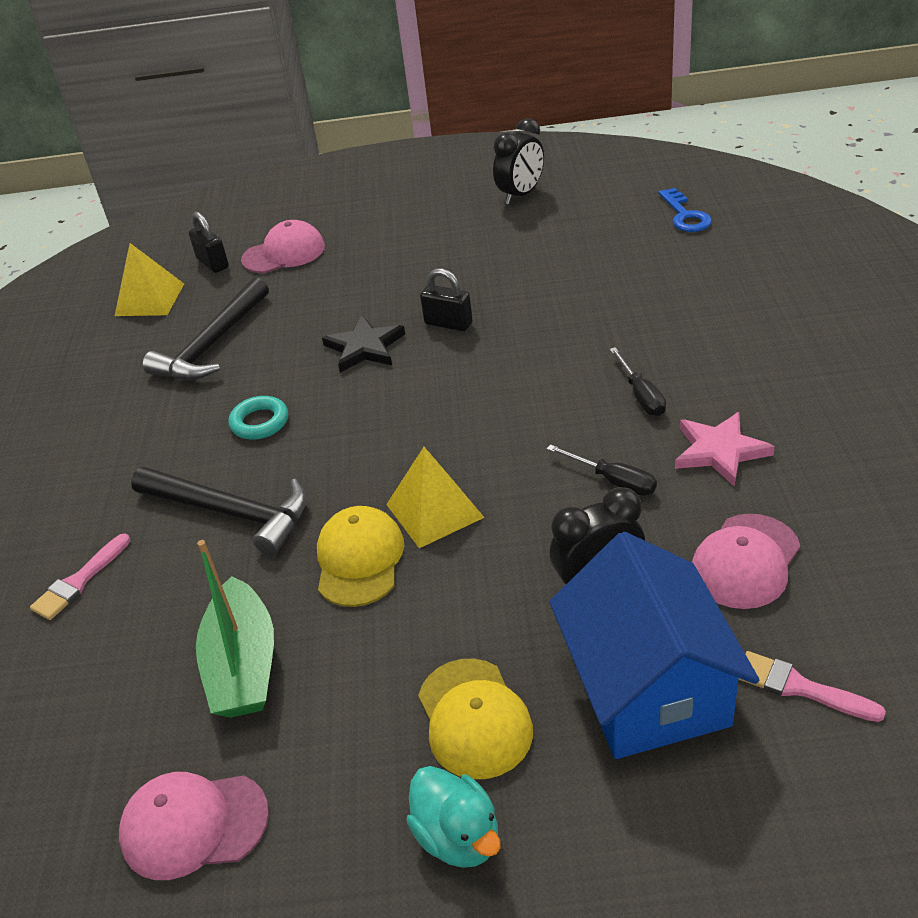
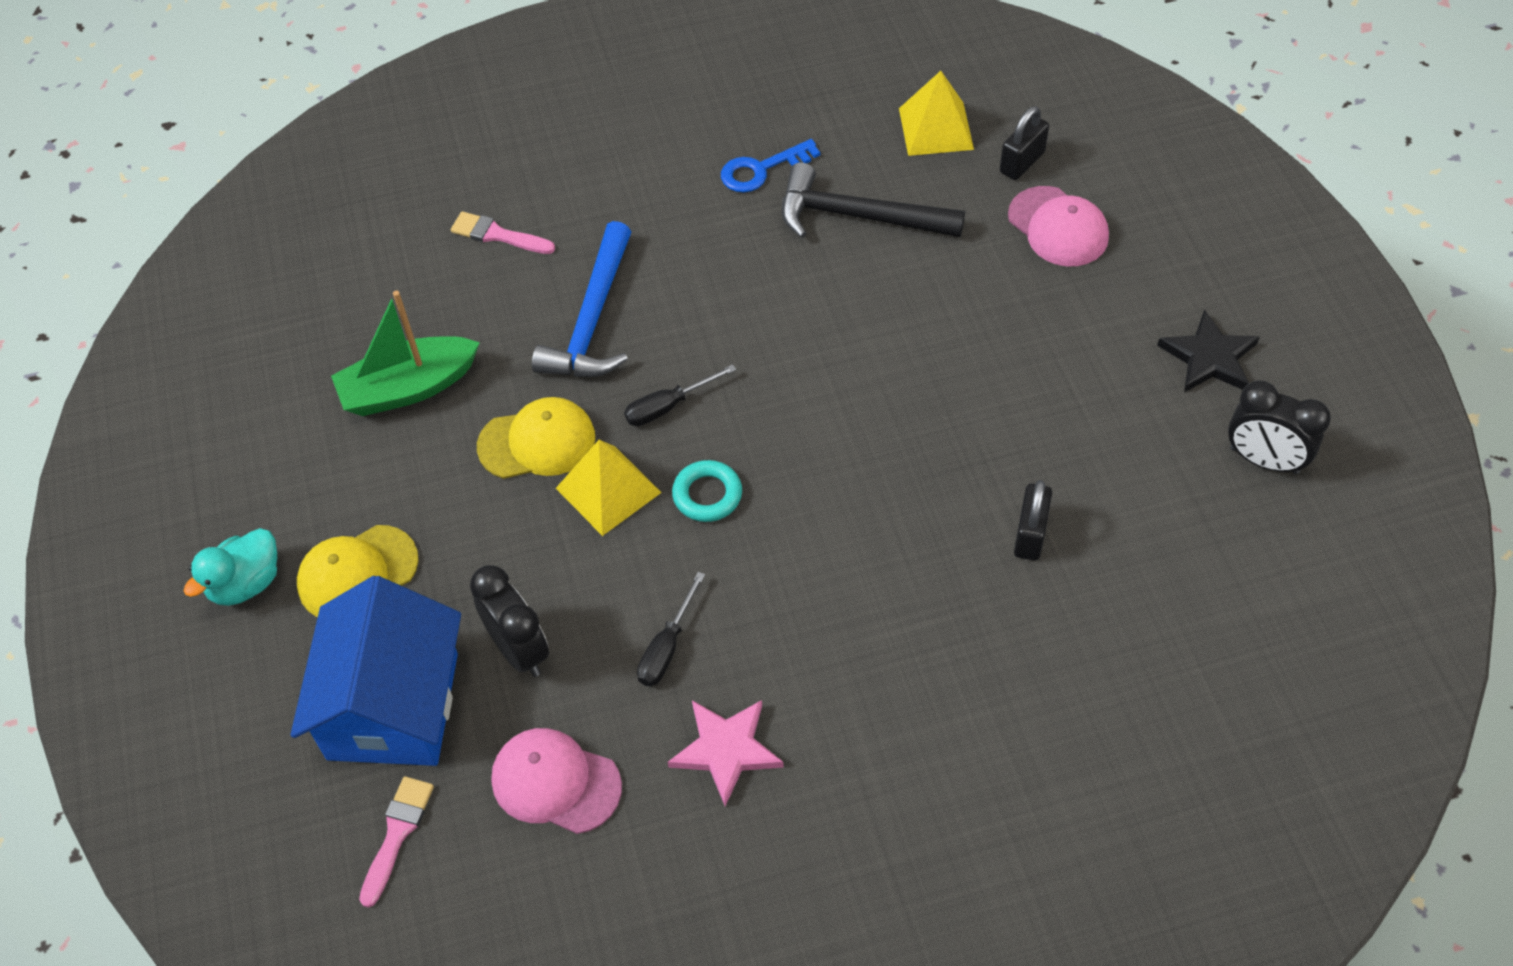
camera: 75 degrees right, 15 degrees up
pink cap [119,772,269,880] -> none
black hammer [131,467,307,556] -> blue hammer [532,221,631,377]
turquoise ring [228,396,288,440] -> turquoise ring moved to [672,460,742,522]
black star [322,315,405,373] -> black star moved to [1157,309,1260,392]
black padlock [420,268,473,331] -> black padlock moved to [1014,480,1052,561]
blue house [550,532,759,759] -> blue house turned 60 degrees counterclockwise [290,576,461,766]
black screwdriver [610,347,666,416] -> black screwdriver moved to [624,364,736,426]
blue key [658,188,712,232] -> blue key moved to [721,139,821,193]

